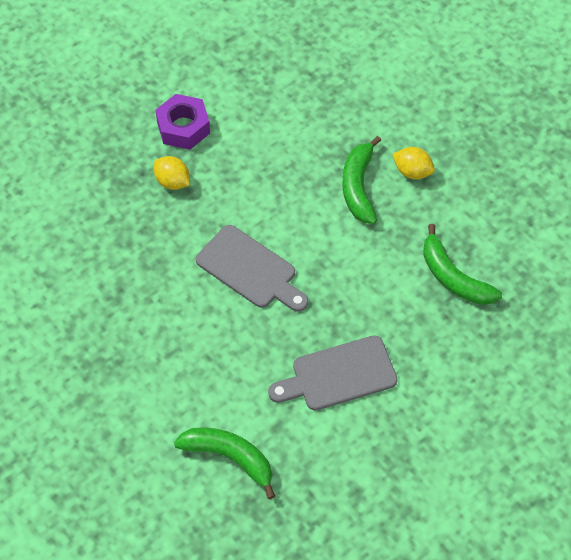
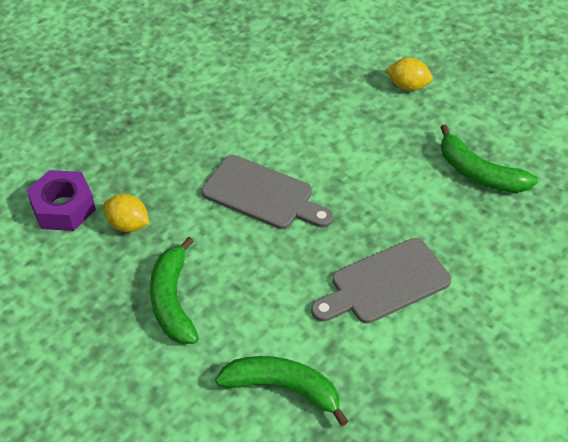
camera: 10 degrees left, 10 degrees down
yellow lemon [154,156,190,190] -> yellow lemon moved to [104,194,149,232]
purple nut [155,94,210,150] -> purple nut moved to [27,170,96,231]
green banana [342,136,381,224] -> green banana moved to [150,237,199,344]

